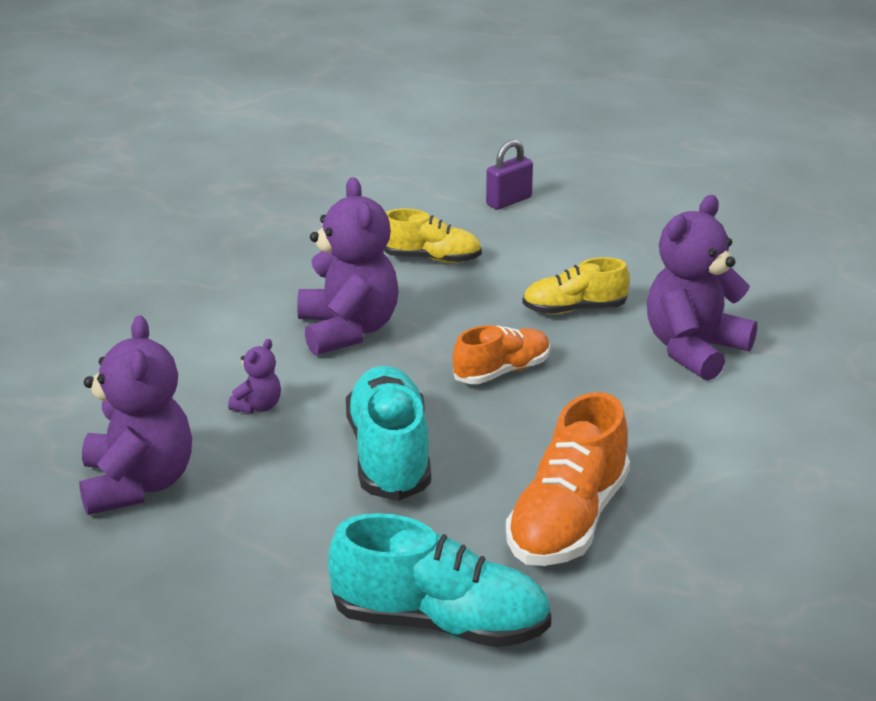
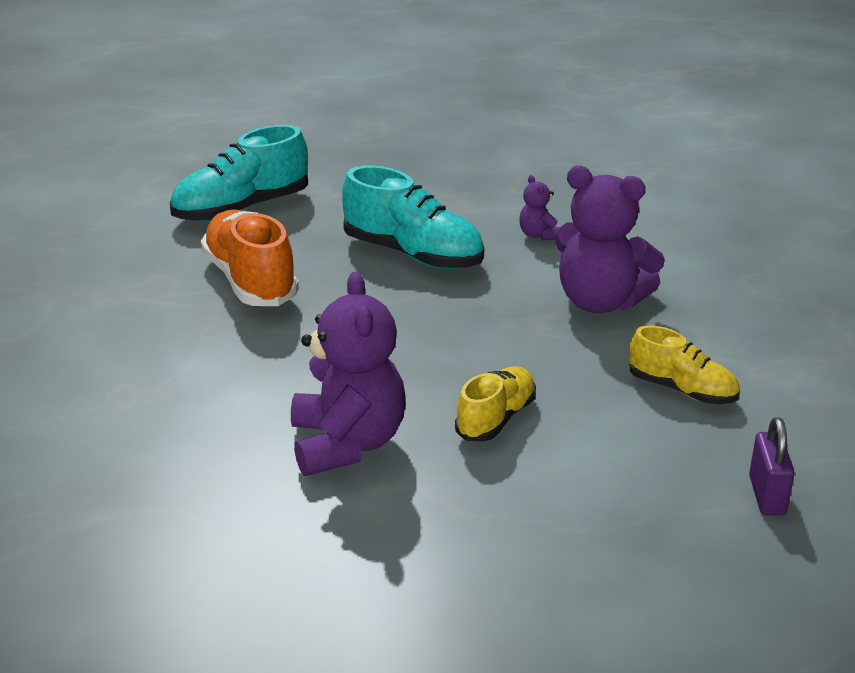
camera: 130 degrees right, 0 degrees up
purple teddy bear [79,316,192,515] -> none
yellow shoe [384,209,482,263] -> yellow shoe turned 105 degrees counterclockwise [629,325,740,404]
orange shoe [453,325,550,384] -> none

